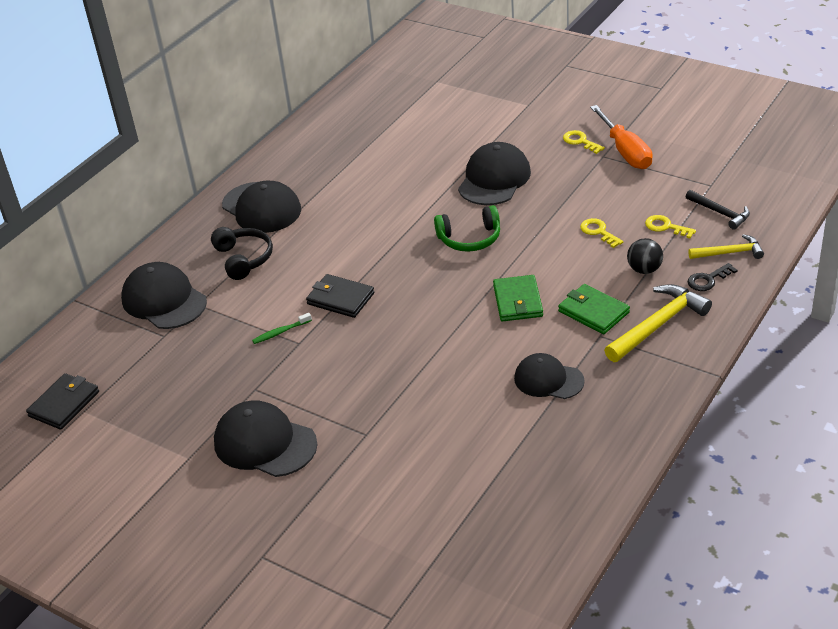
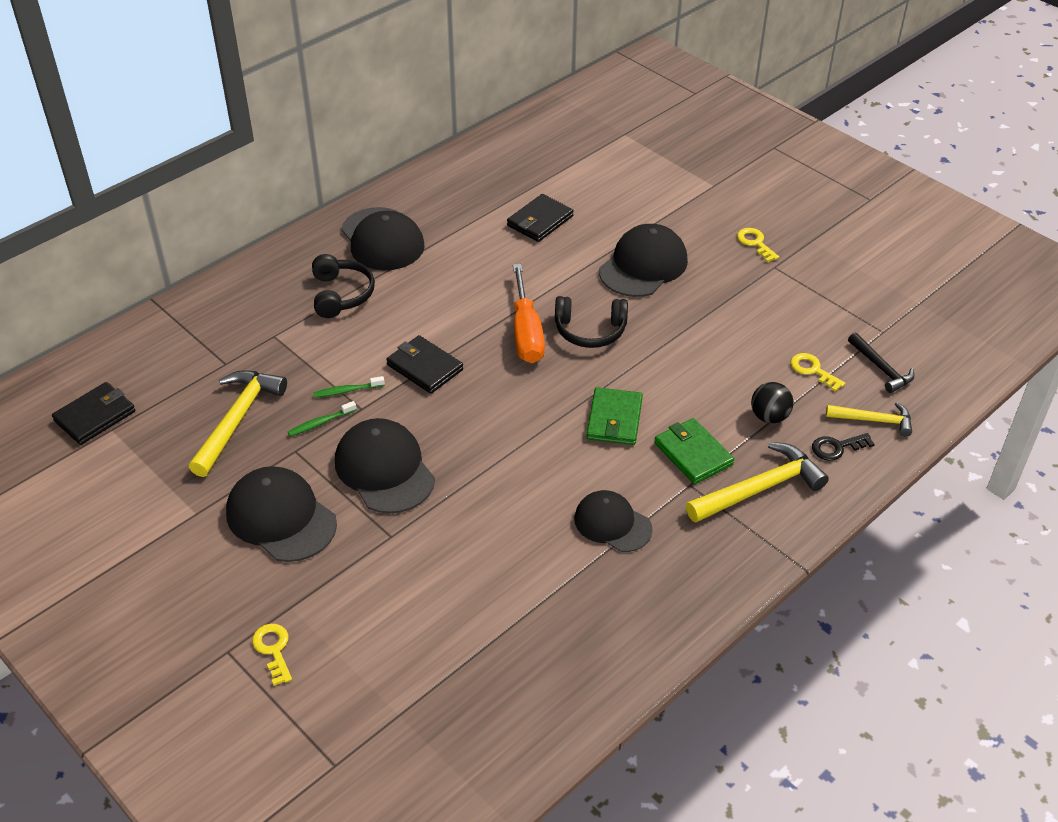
camera: 10 degrees right, 5 degrees up
black cap [121,262,207,329] -> black cap moved to [335,418,435,514]
green headphones [434,205,500,252] -> black headphones [555,296,628,348]
yellow key [580,218,623,248] -> yellow key moved to [252,624,292,686]
orange screwdriver [590,105,653,169] -> orange screwdriver moved to [513,264,545,363]
none -> yellow hammer [189,370,287,477]
none -> green toothbrush [288,401,357,436]
none -> black wallet [507,194,574,242]

